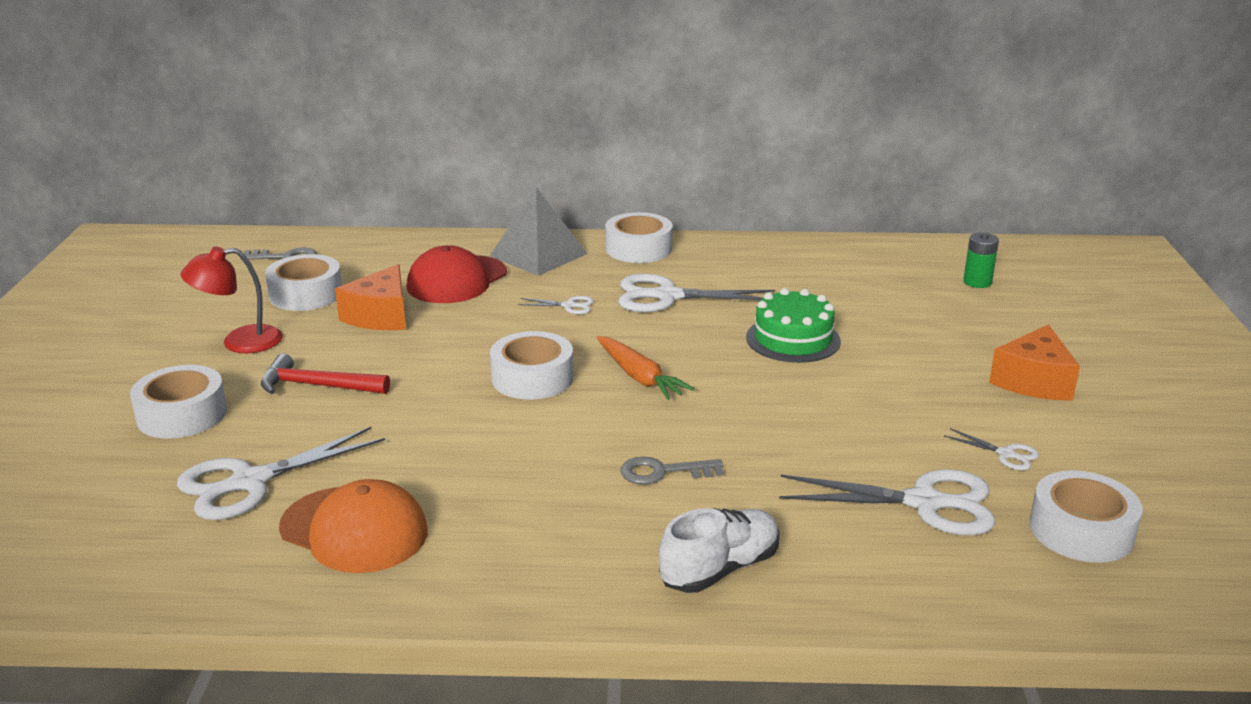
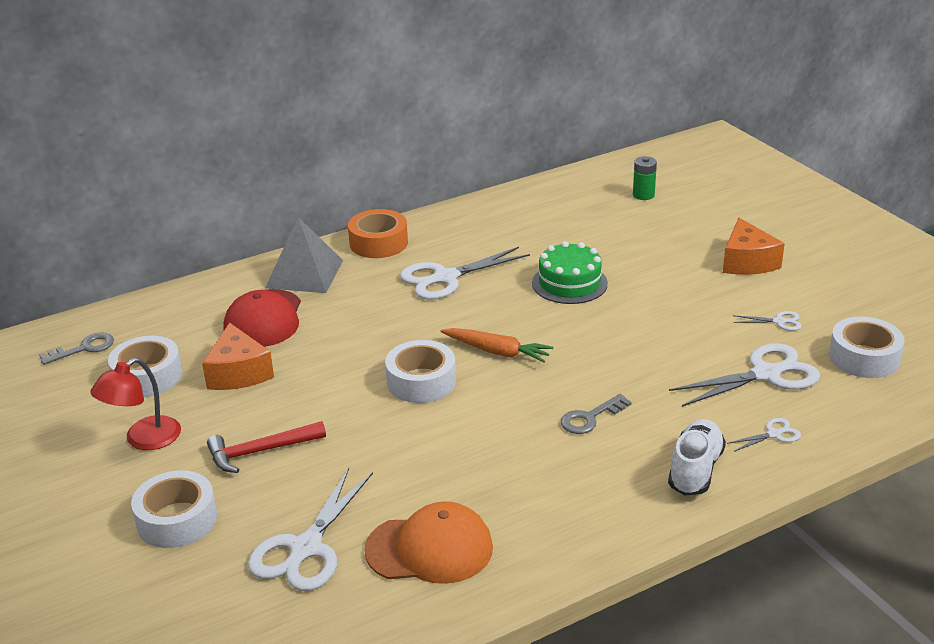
camera: 30 degrees left, 5 degrees up
white scissors [518,296,593,314] -> white scissors moved to [727,418,801,452]
white tape [605,212,673,263] -> orange tape [348,209,408,258]

